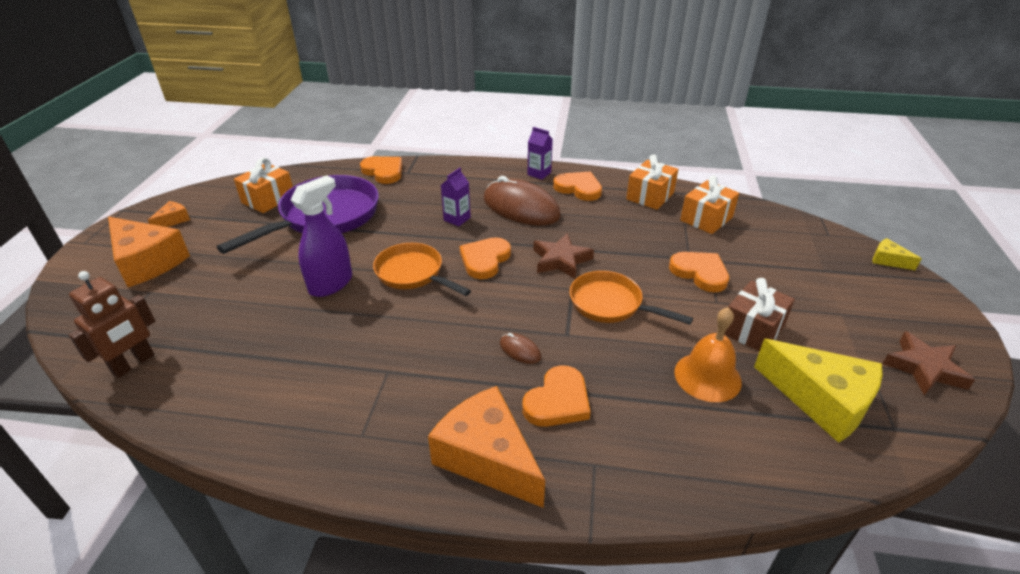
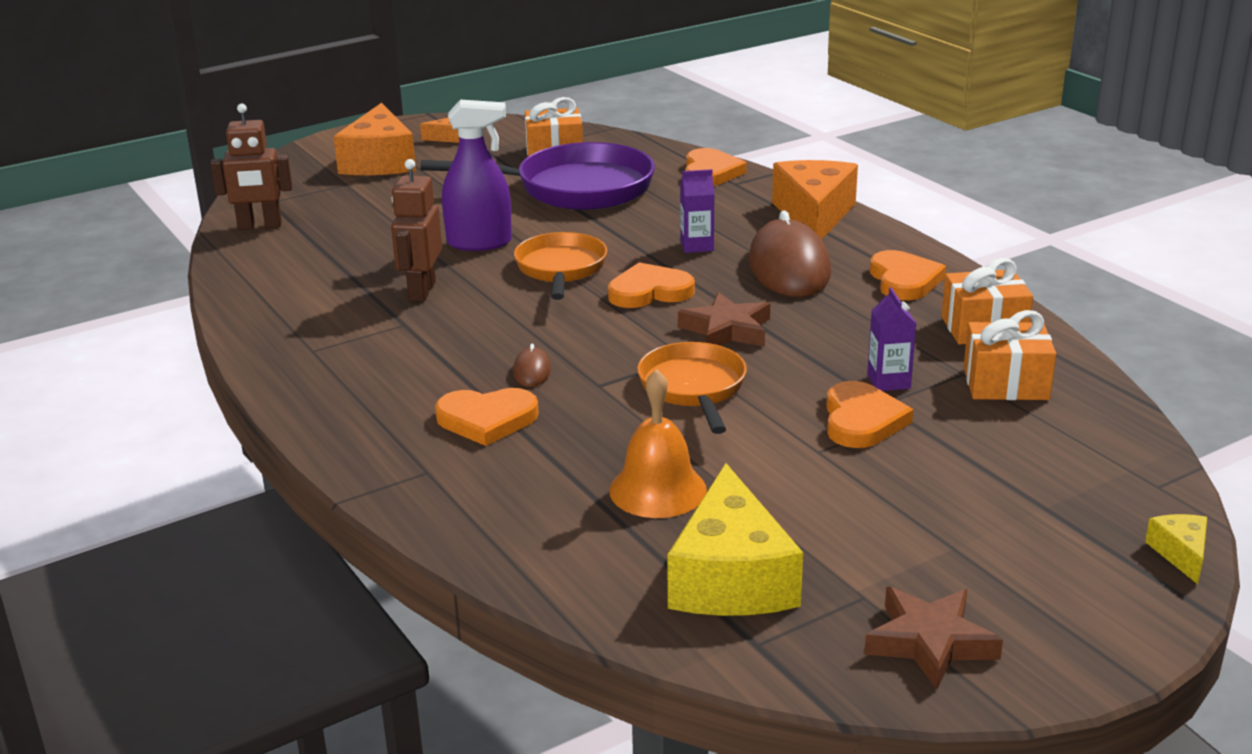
camera: 50 degrees right, 10 degrees down
orange cheese [428,386,545,508] -> orange cheese moved to [772,160,858,240]
purple carton [528,127,553,180] -> purple carton moved to [867,287,916,391]
brown gift [724,278,795,352] -> none
none -> brown robot [391,159,442,302]

